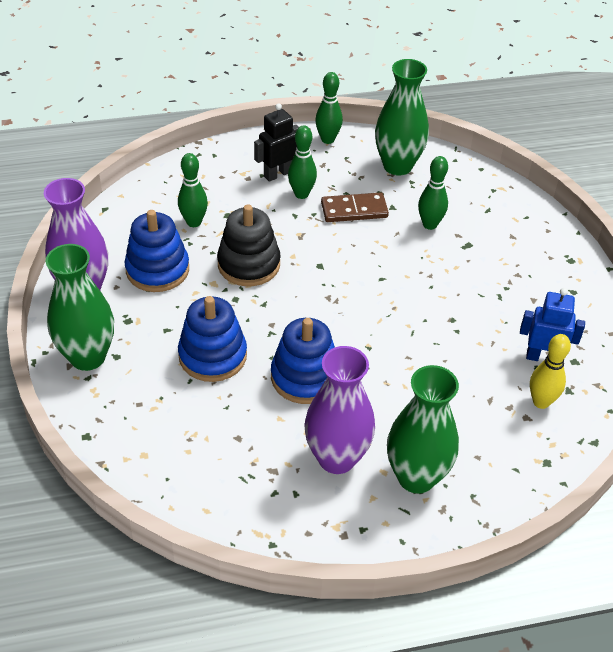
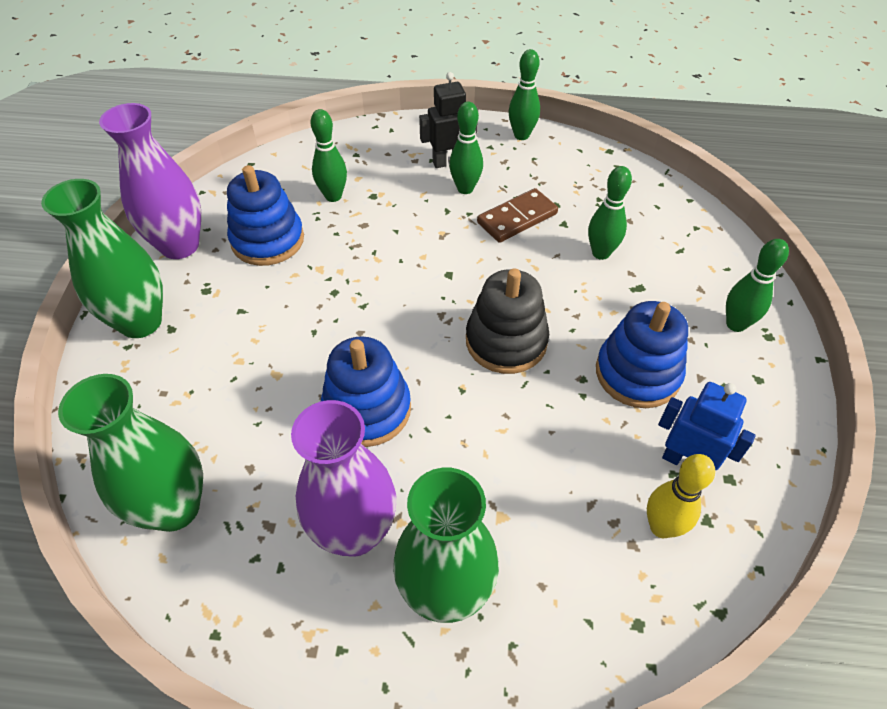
camera: 20 degrees right, 5 degrees up
blue stacking toy [178,296,247,382] -> blue stacking toy moved to [596,301,688,408]
black stacking toy [217,205,281,286] -> black stacking toy moved to [466,268,549,374]
brown domino [321,192,389,222] -> brown domino turned 45 degrees counterclockwise [477,188,558,243]
green vase [375,59,429,175] -> green vase moved to [58,374,203,532]
none -> green bowling pin [726,239,789,332]

